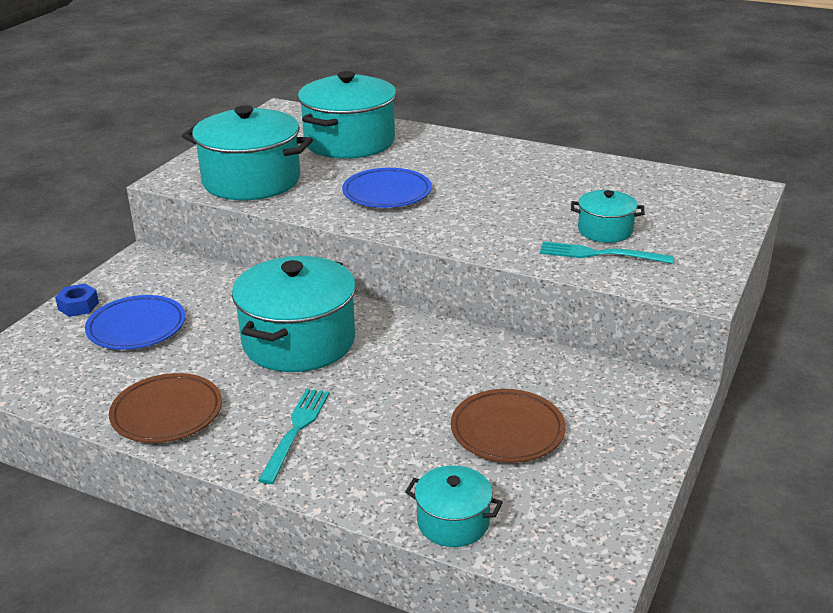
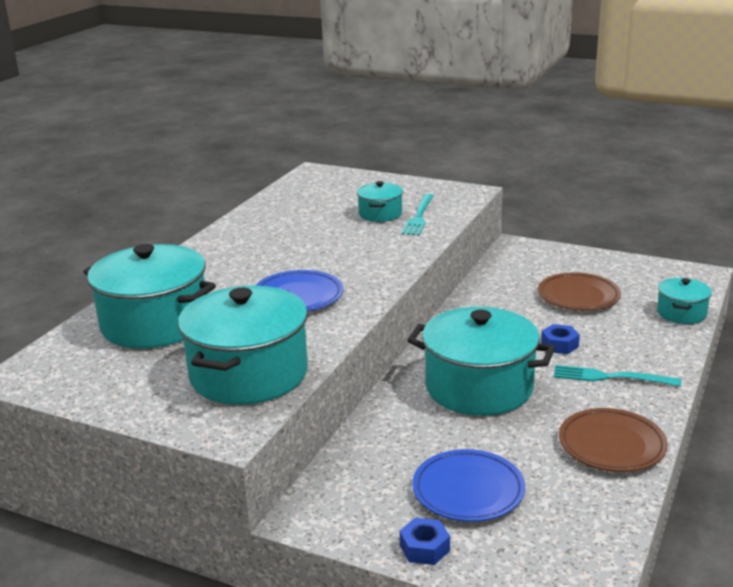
camera: 90 degrees left, 5 degrees down
none -> blue nut [541,324,580,354]

